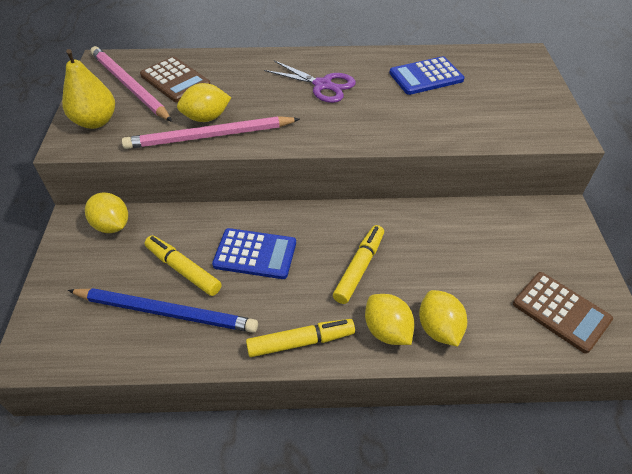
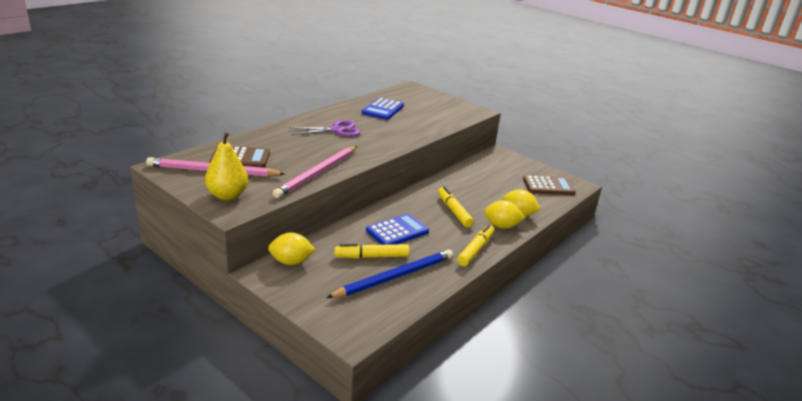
camera: 50 degrees left, 20 degrees down
yellow lemon [177,83,231,122] -> none

